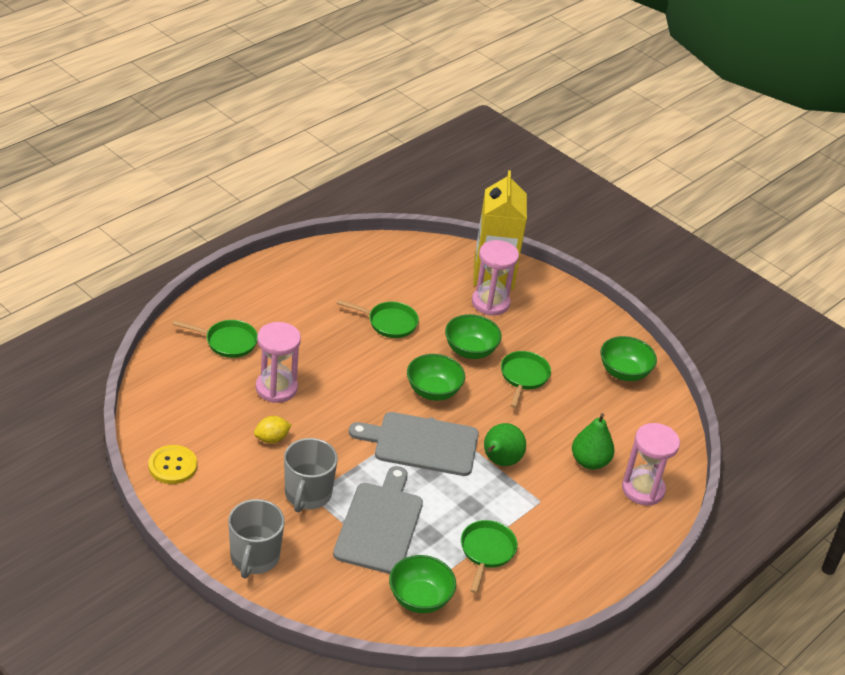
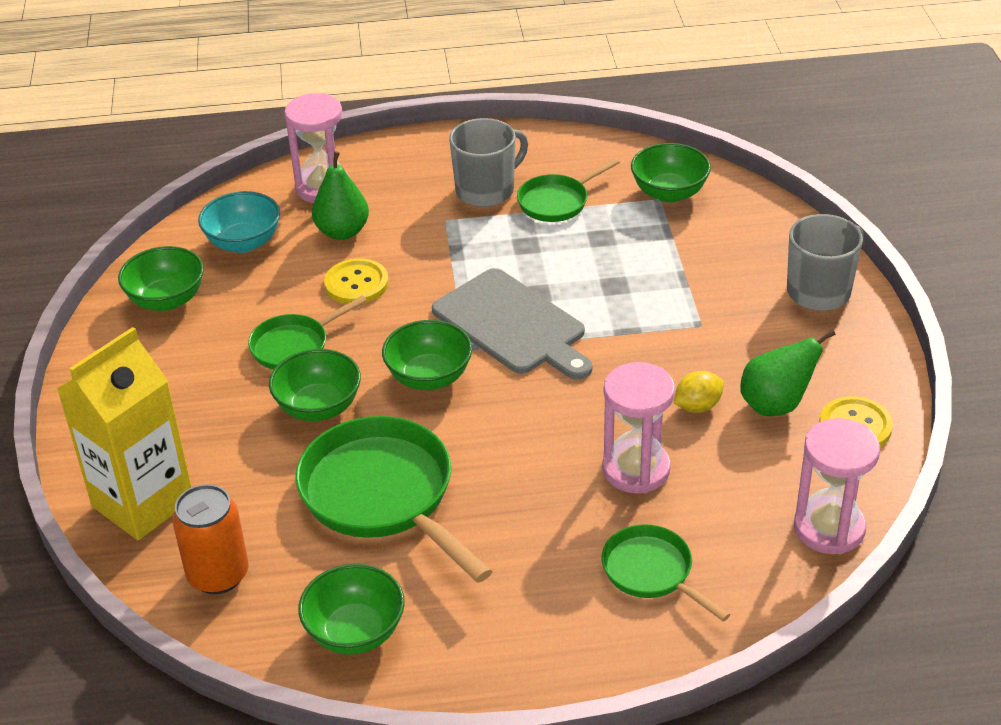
camera: 135 degrees left, 0 degrees up
yellow lemon [254,416,292,443] -> yellow lemon turned 45 degrees counterclockwise [674,371,724,413]
grey mug [284,438,338,513] -> grey mug moved to [449,118,528,207]
grey cutting board [333,466,423,574] -> none
green pan [337,299,419,338] -> green pan [295,416,492,583], size x1.81
pink hourglass [472,240,519,315] -> pink hourglass moved to [794,418,880,554]
green pear [484,423,526,466] -> green pear moved to [740,330,836,416]
none -> orange can [172,484,248,594]
none -> turquoise bowl [198,191,280,253]
none -> green bowl [298,564,405,655]
none -> yellow button [324,258,389,304]

